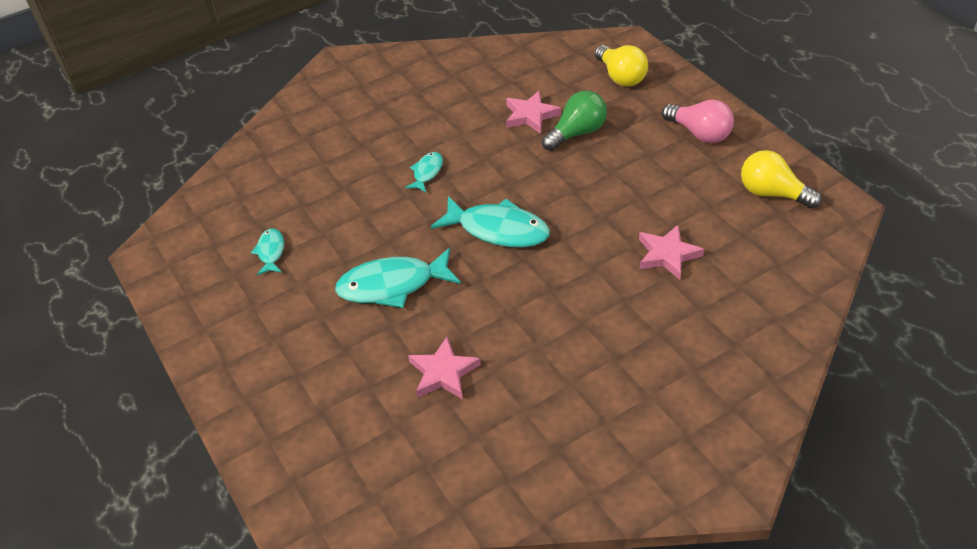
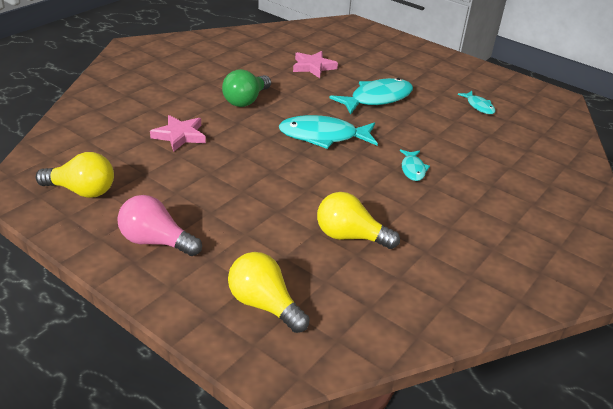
camera: 155 degrees right, 10 degrees down
pink star [506,91,561,134] -> yellow light bulb [317,192,400,249]
green light bulb [542,91,607,151] -> green light bulb moved to [222,69,271,107]

